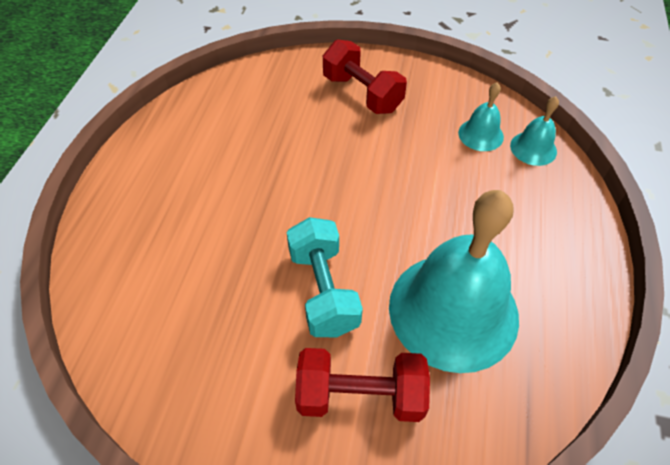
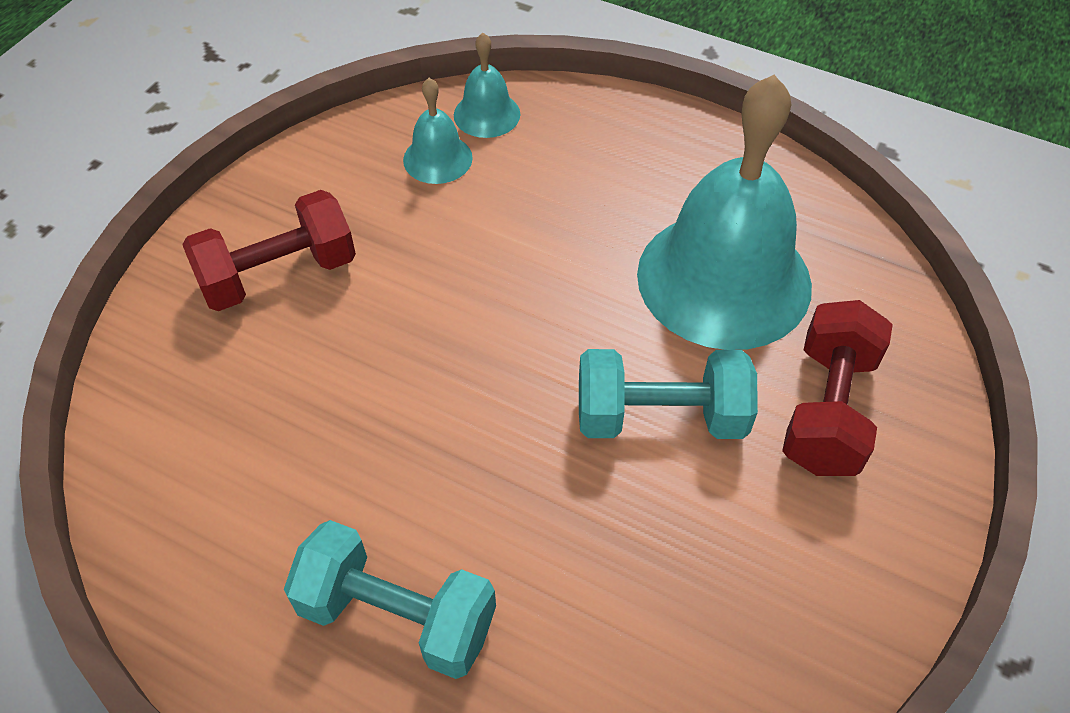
camera: 75 degrees left, 0 degrees up
none -> turquoise dumbbell [284,520,496,679]

